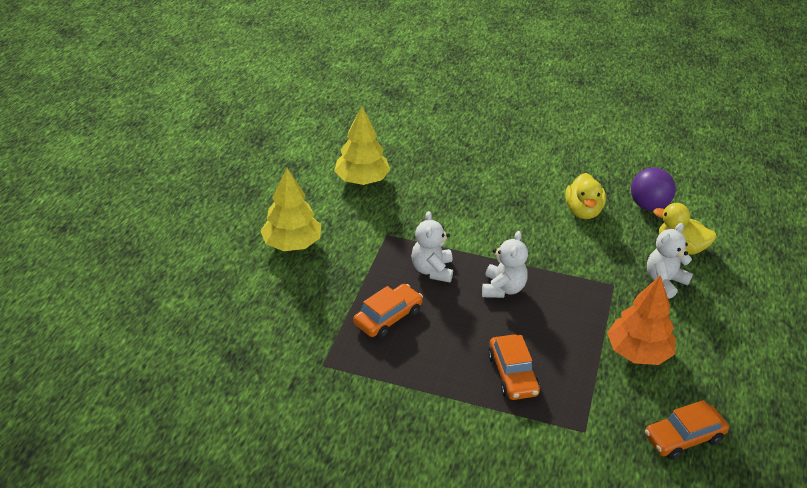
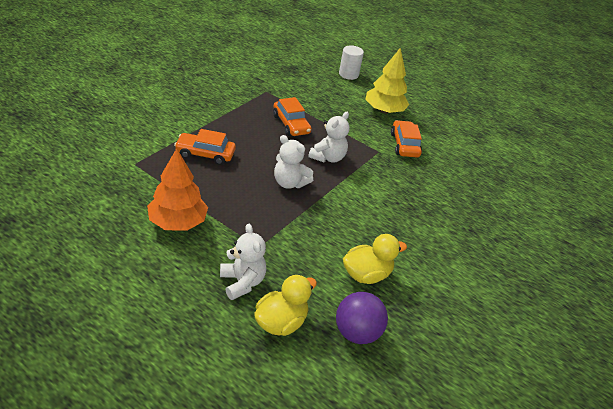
camera: 105 degrees right, 0 degrees up
yellow tree [334,107,390,185] -> none
white teddy bear [411,211,453,282] -> white teddy bear turned 105 degrees clockwise [308,112,349,163]
yellow duck [565,173,606,219] -> yellow duck turned 135 degrees clockwise [343,234,407,284]
orange car [645,400,729,460] -> orange car moved to [391,120,422,157]
none -> white cylinder [339,45,364,80]

